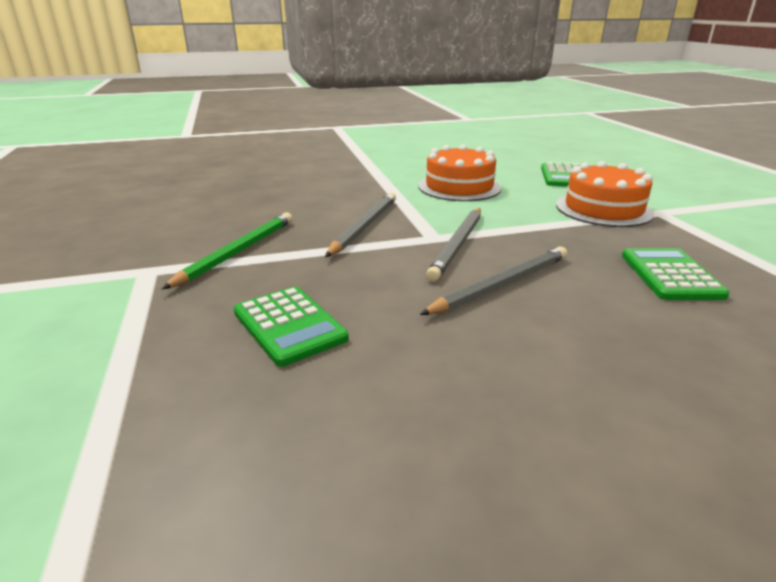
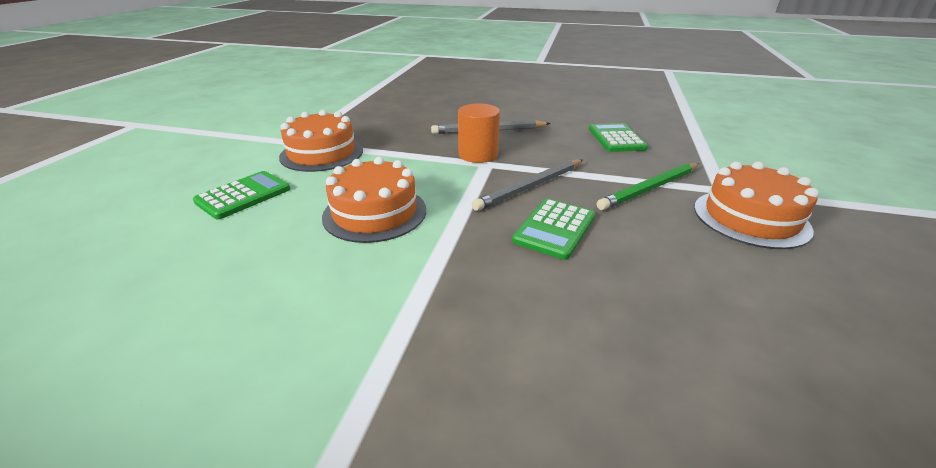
camera: 150 degrees left, 5 degrees up
grey pencil [426,208,481,282] -> orange cylinder [458,103,500,163]
green calculator [622,248,730,300] -> green calculator moved to [512,199,595,260]
none -> orange cake [694,161,819,249]

